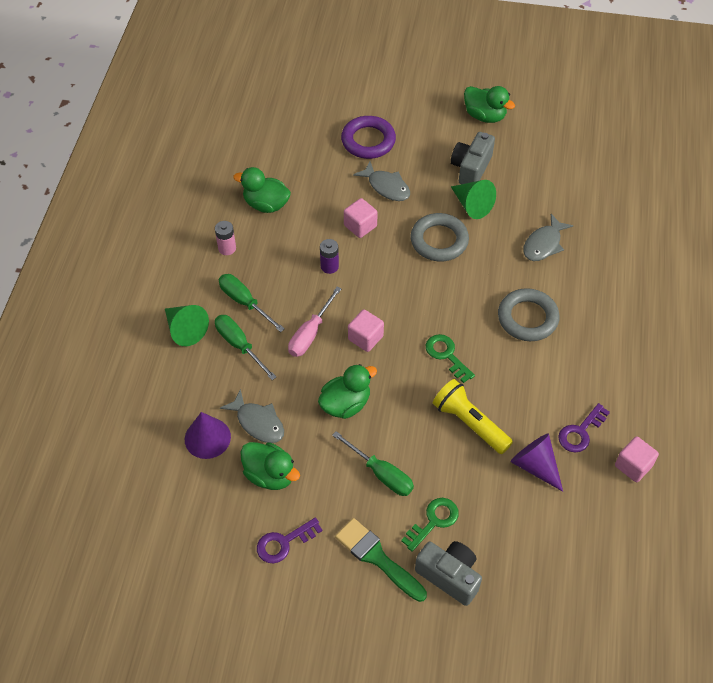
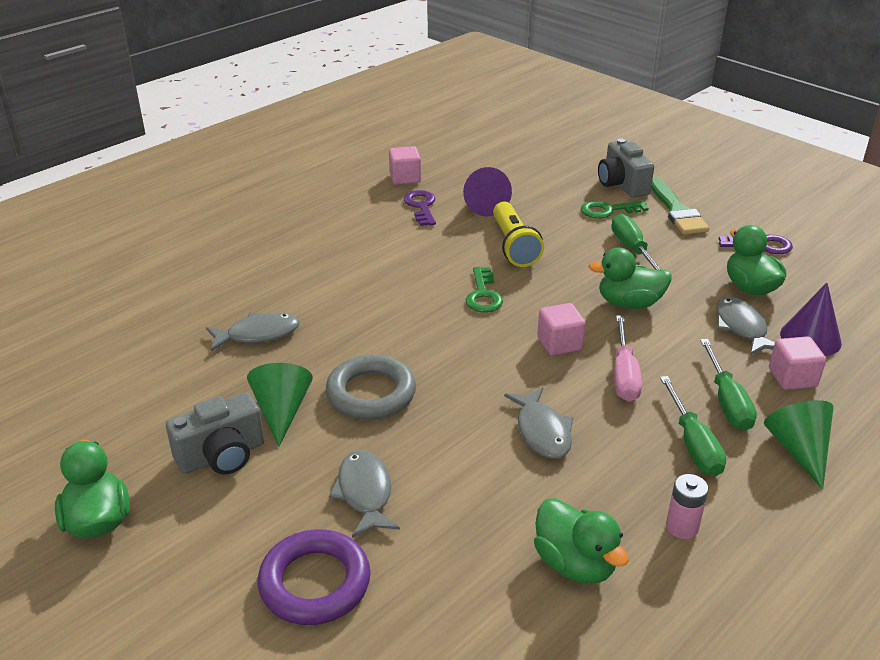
camera: 145 degrees left, 20 degrees down
pink screwdriver [288,287,341,357] -> pink screwdriver turned 120 degrees clockwise [614,315,642,402]
purple battery [320,239,339,274] -> grey fish [504,387,574,459]
pink cube [344,198,378,238] -> pink cube moved to [769,336,826,390]
grey ring [498,288,560,341] -> none
purple key [558,403,610,453] -> purple key turned 90 degrees counterclockwise [404,190,436,226]

